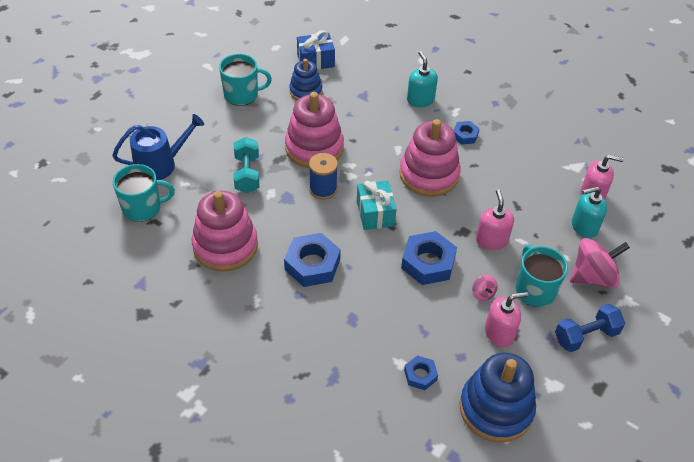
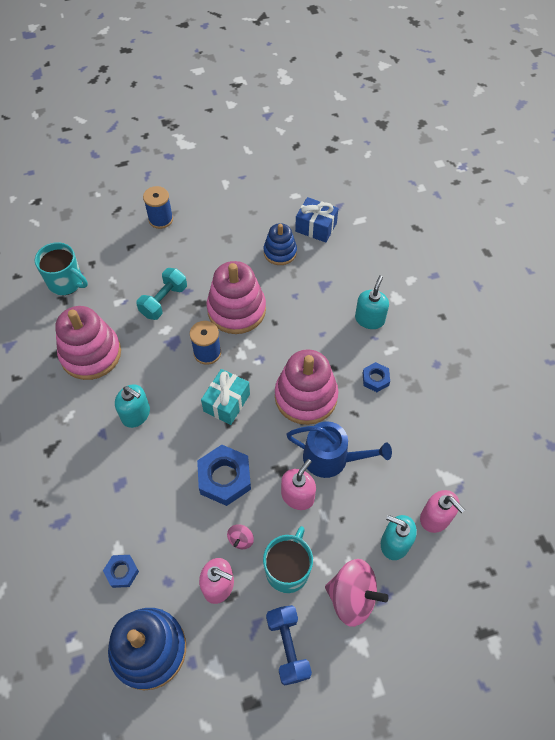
camera: 40 degrees right, 10 degrees up
blue watering can [112,114,204,180] -> blue watering can moved to [286,421,392,478]
turquoise mug [219,54,272,106] -> none
blue nut [284,233,341,287] -> turquoise soap dispenser [115,384,150,428]
blue dumbbell [555,304,625,352] -> blue dumbbell turned 60 degrees clockwise [266,605,312,686]
none -> blue spool [143,186,173,229]

